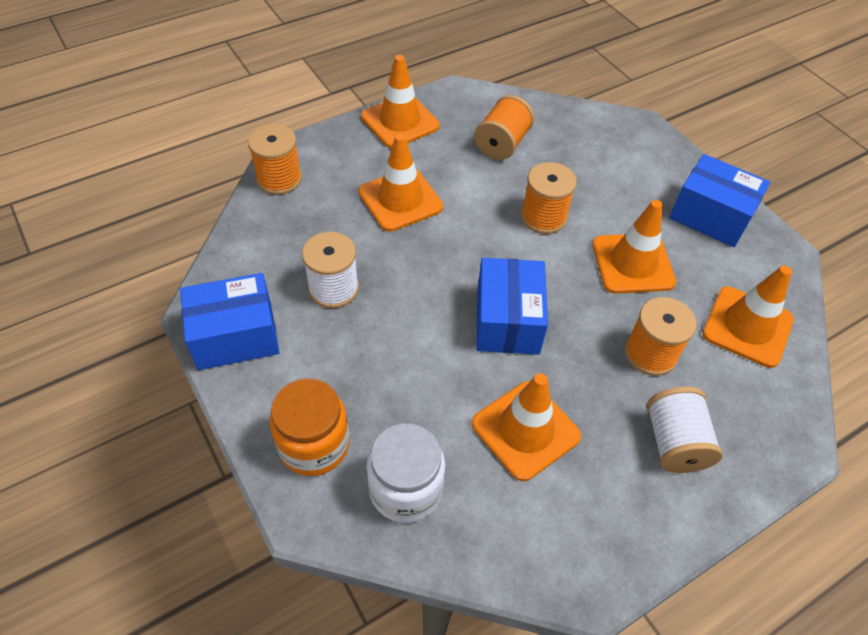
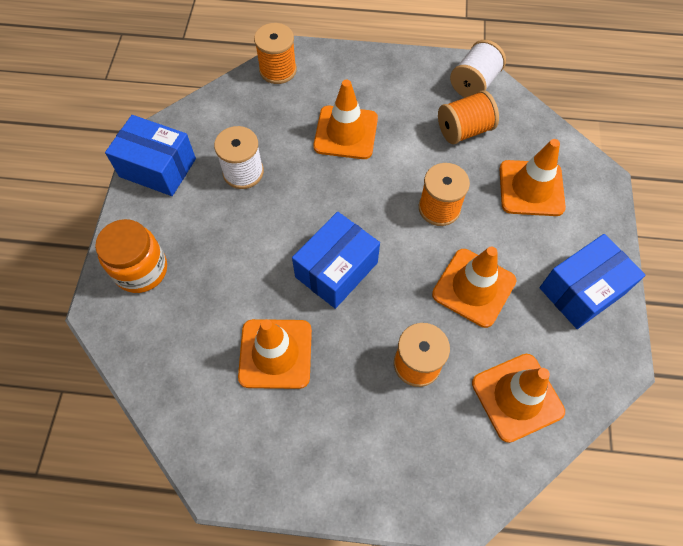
camera: 40 degrees right, 10 degrees up
orange traffic cone [361,55,440,148] -> orange traffic cone moved to [500,139,566,216]
white jar [367,423,445,523] -> none
white spool [647,386,723,473] -> white spool moved to [450,40,506,98]
blue box [669,154,770,247] -> blue box turned 75 degrees clockwise [540,234,645,329]

